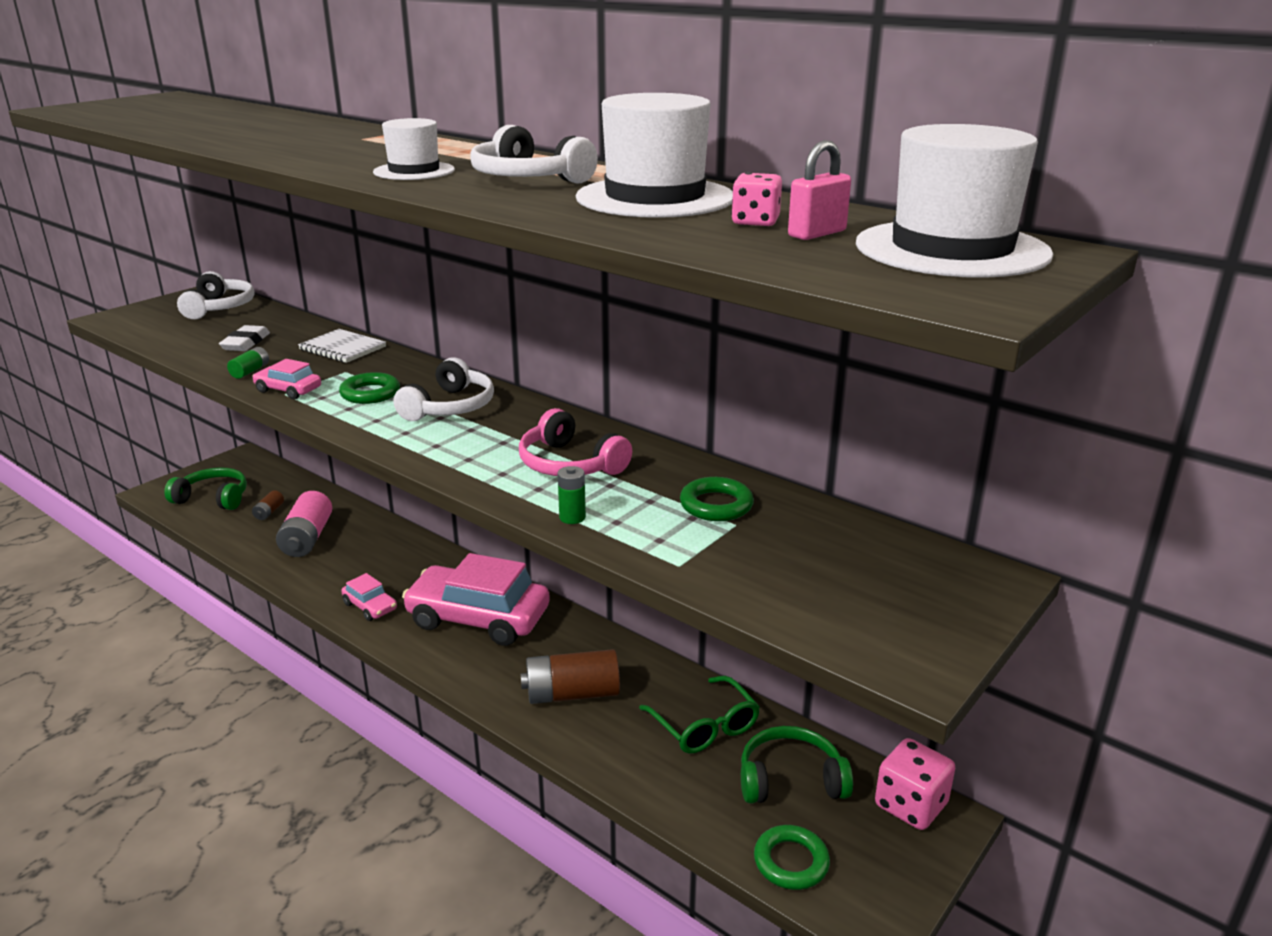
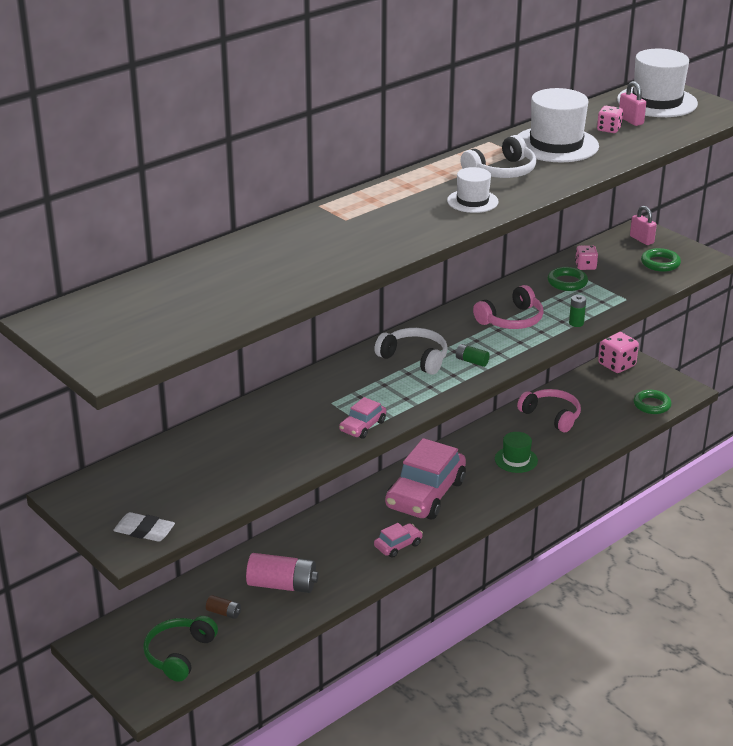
camera: 80 degrees left, 5 degrees up
white headphones [177,271,255,319] -> none
white eraser [219,325,270,351] -> white eraser moved to [113,512,175,542]
green battery [227,347,269,379] -> green battery moved to [456,344,490,367]
white notebook [298,329,386,363] -> none
green ring [339,372,400,404] -> green ring moved to [641,248,681,272]
brown battery [521,649,620,704] -> green hat [495,432,538,473]
green glasses [639,676,760,753] -> pink headphones [517,389,581,432]
green headphones [741,726,853,804] -> none
none -> pink dice [575,245,598,270]
none -> pink padlock [630,206,657,245]

